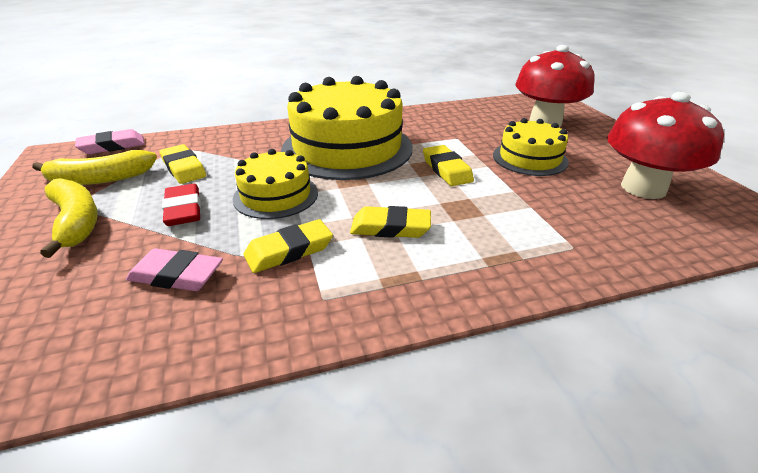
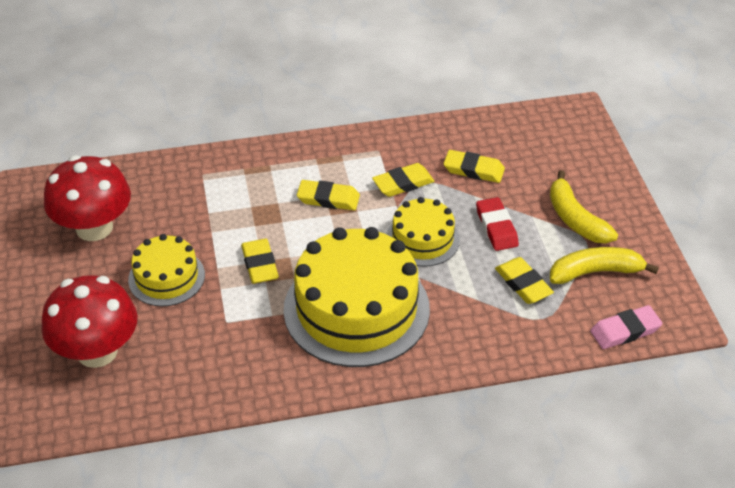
camera: 175 degrees left, 10 degrees up
pink eraser [126,248,223,291] -> yellow eraser [443,150,505,183]

